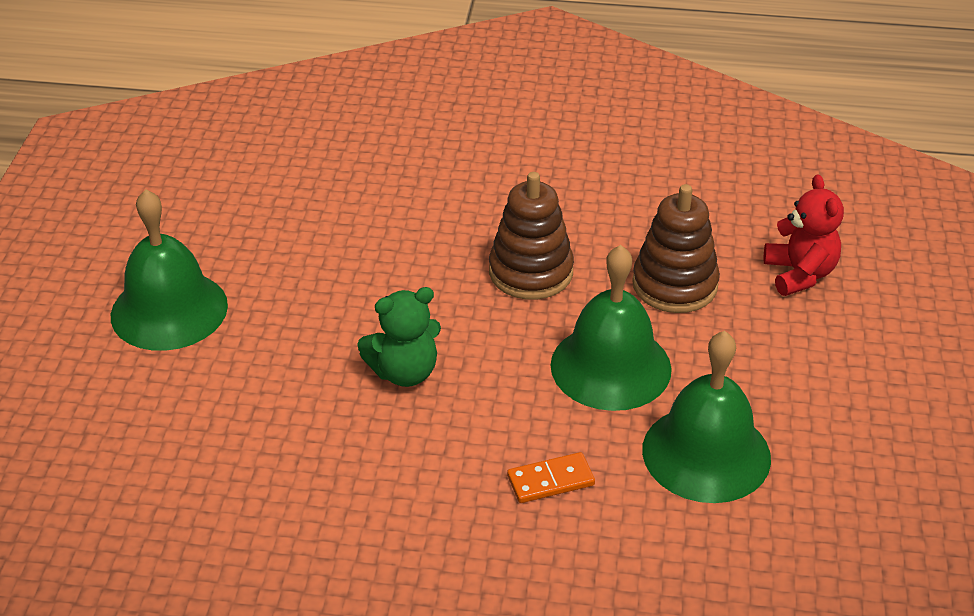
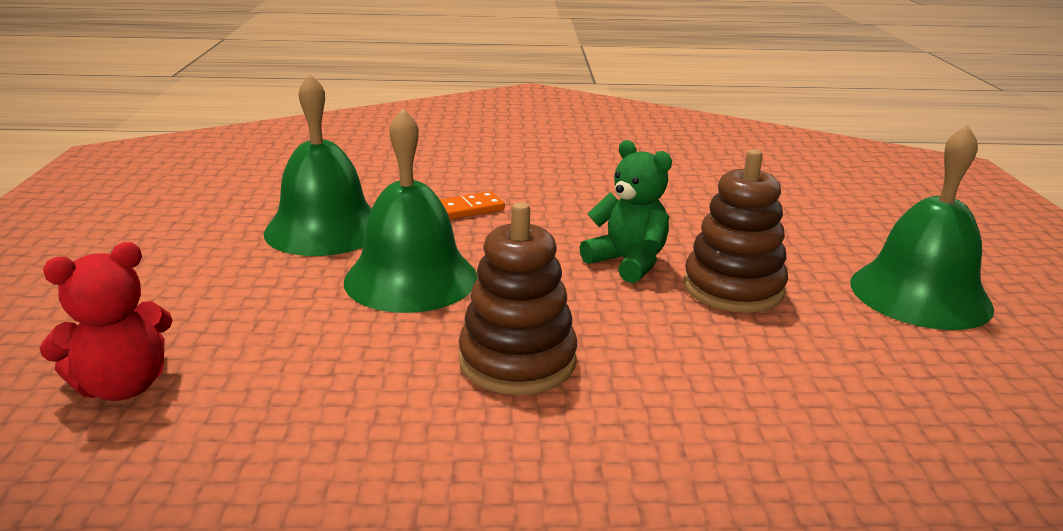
camera: 170 degrees right, 15 degrees down
green teddy bear [357,287,441,387] -> green teddy bear turned 75 degrees clockwise [580,140,672,283]
brown stacking toy [632,184,720,313] -> brown stacking toy moved to [683,149,788,313]
red teddy bear [764,174,844,296] -> red teddy bear turned 105 degrees counterclockwise [40,242,173,401]

